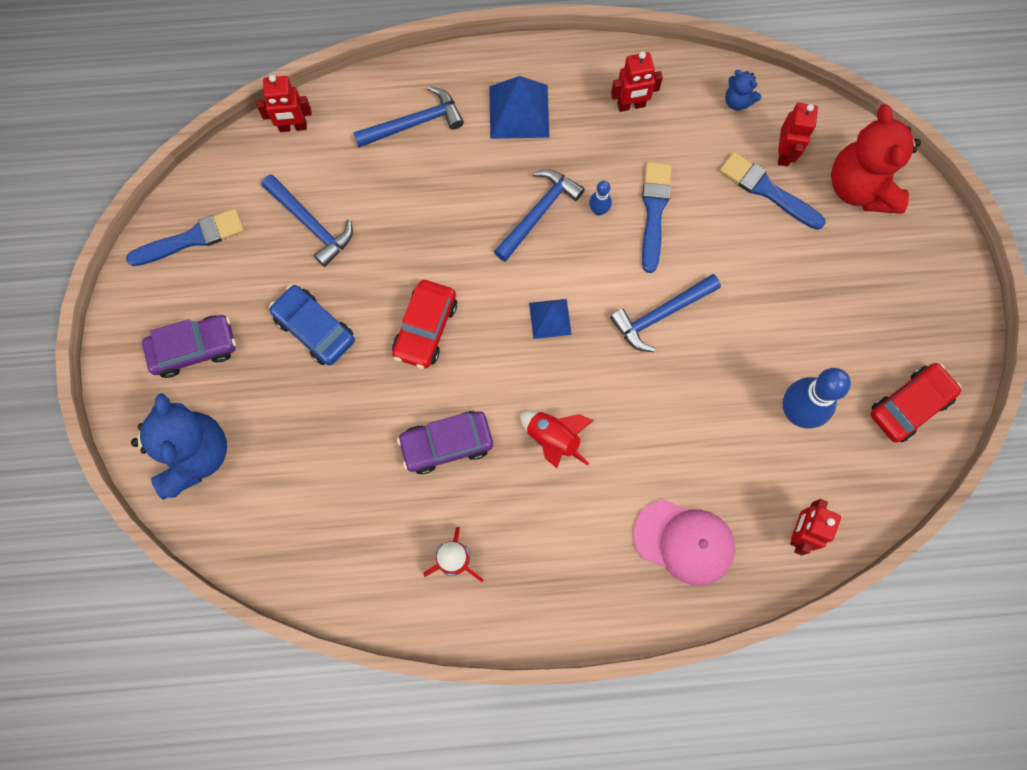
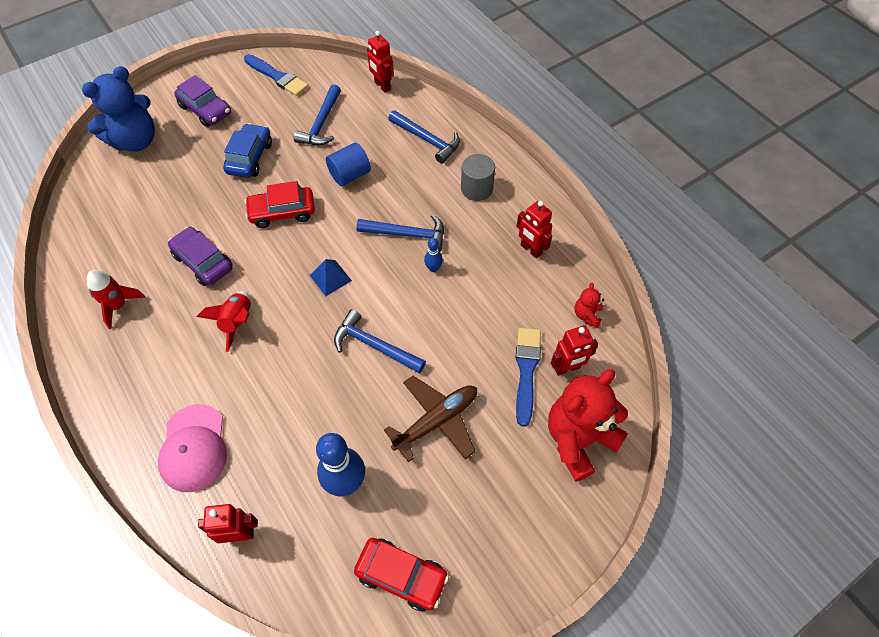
camera: 60 degrees right, 15 degrees down
blue pyramid [489,76,549,139] -> grey cylinder [461,154,495,201]
blue brush [642,162,672,273] -> none
blue teddy bear [725,70,761,110] -> red teddy bear [575,283,604,328]
none -> blue cylinder [326,143,371,186]
none -> brown plane [384,376,477,462]

